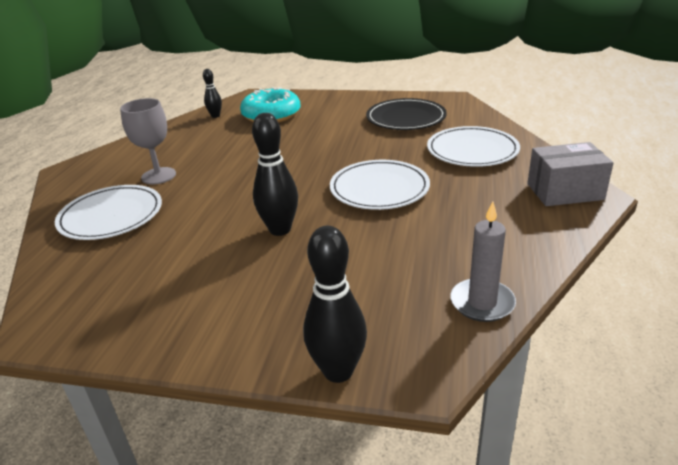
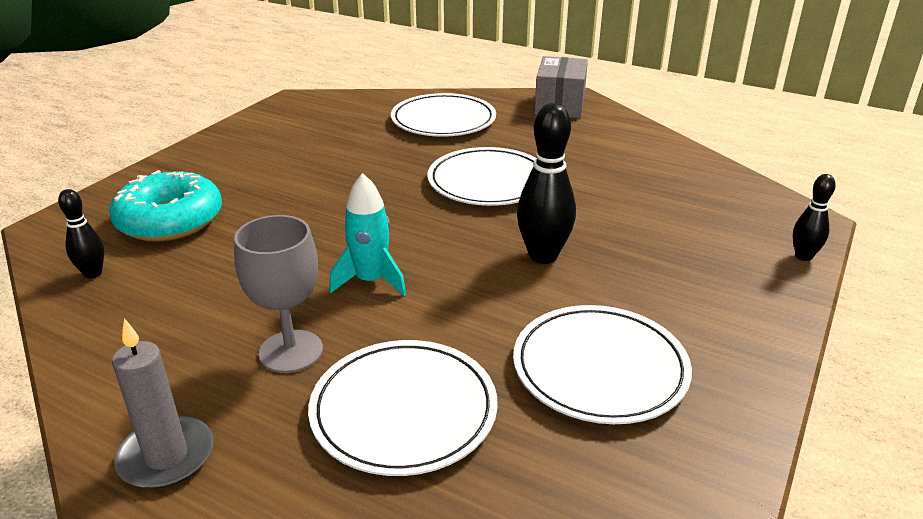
camera: 75 degrees left, 0 degrees up
black bowling pin [303,226,367,383] -> black bowling pin [793,174,836,261], size x0.57
black plate [366,98,447,130] -> none
grey candle [450,202,516,322] -> grey candle moved to [112,318,214,489]
none -> turquoise rocket [329,173,406,296]
none -> white plate [513,305,692,424]

